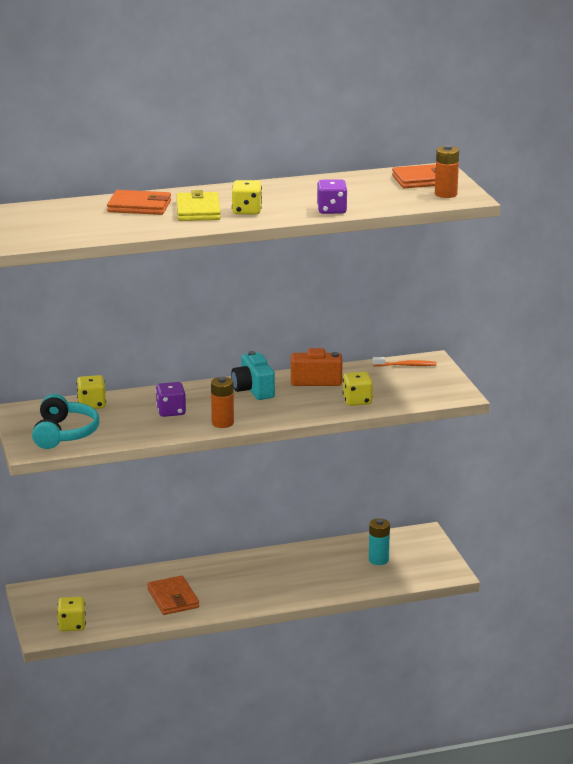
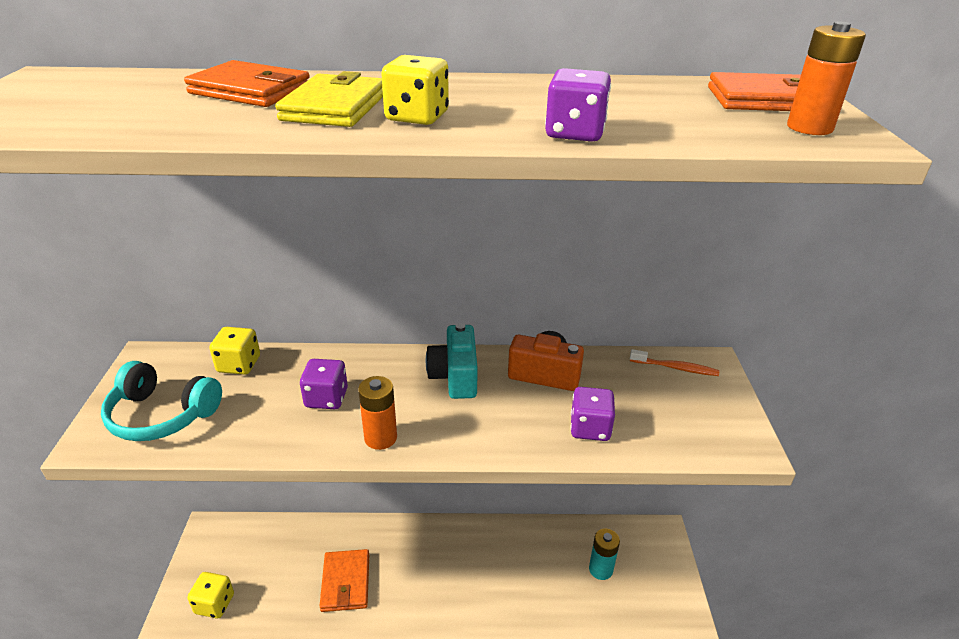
camera: 15 degrees right, 10 degrees up
turquoise headphones [32,394,99,449] -> turquoise headphones turned 90 degrees clockwise [101,361,222,441]
yellow dice [342,372,373,406] -> purple dice [570,387,615,441]

